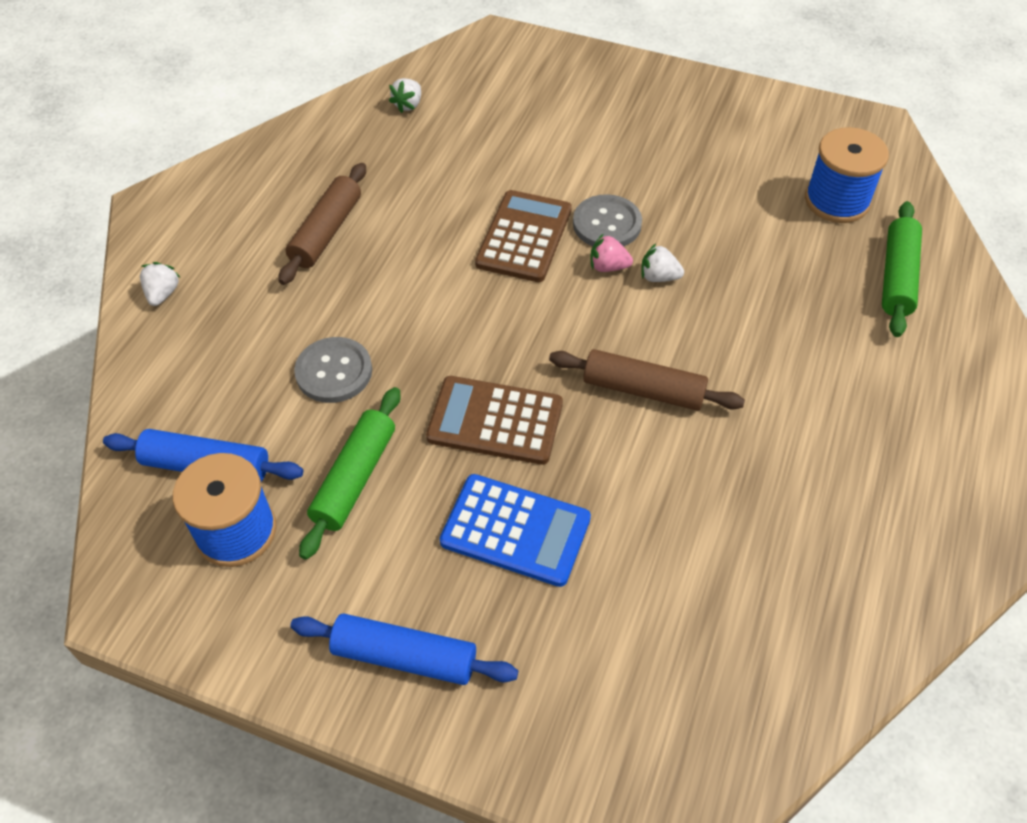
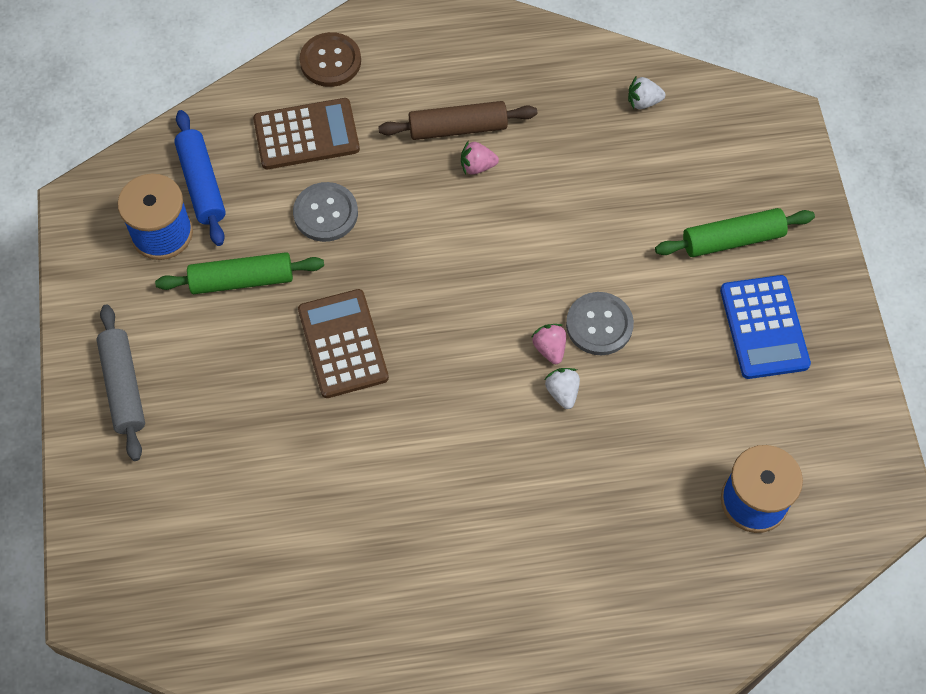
camera: 60 degrees right, 10 degrees up
white strawberry [140,262,181,306] -> brown button [299,32,361,87]
blue rolling pin [290,613,518,685] -> grey rolling pin [96,304,145,461]
blue calculator [440,474,591,587] -> blue calculator moved to [720,275,811,379]
brown calculator [475,190,572,282] -> brown calculator moved to [253,98,360,169]
brown rolling pin [549,349,745,411] -> none
green rolling pin [882,201,922,337] -> green rolling pin moved to [655,208,815,257]
none -> pink strawberry [461,140,499,175]

